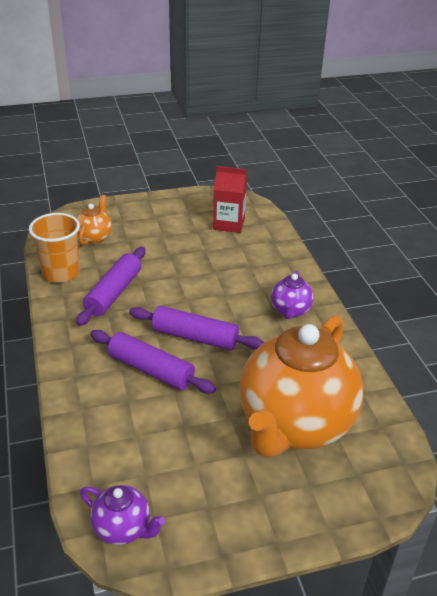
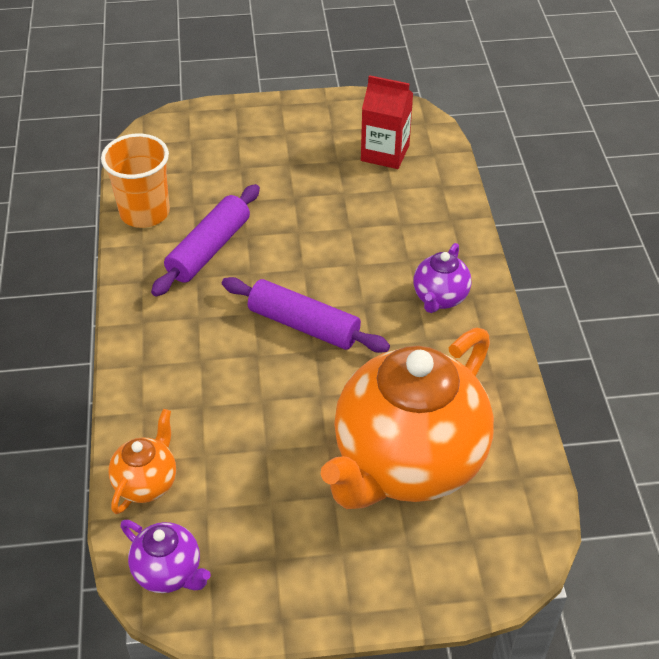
camera: 10 degrees right, 10 degrees up
orange teapot [76,195,112,245] -> orange teapot moved to [109,409,176,514]
purple rolling pin [90,330,216,394] -> none

